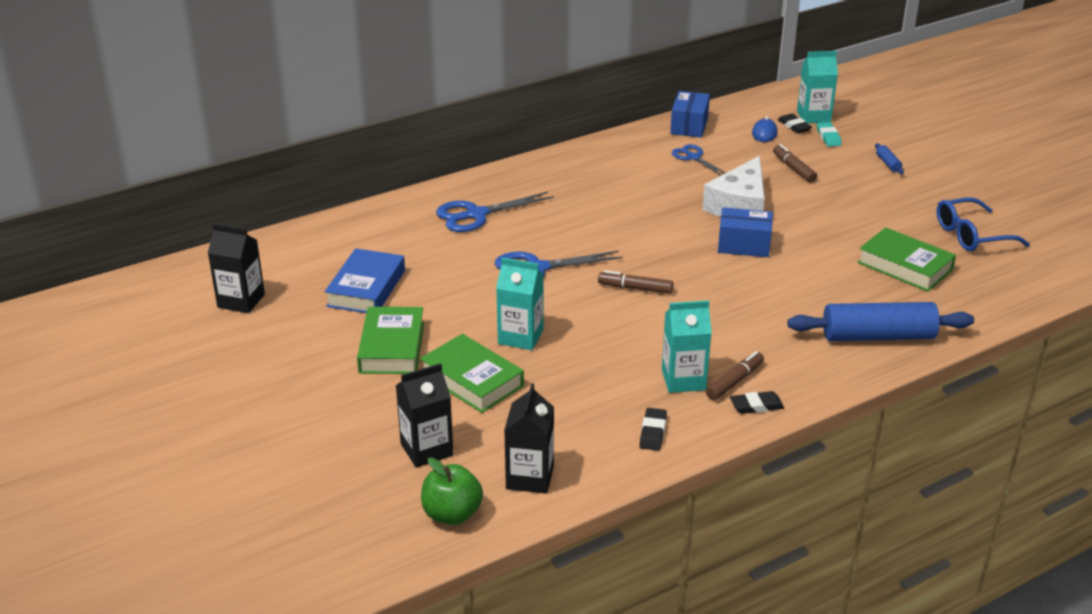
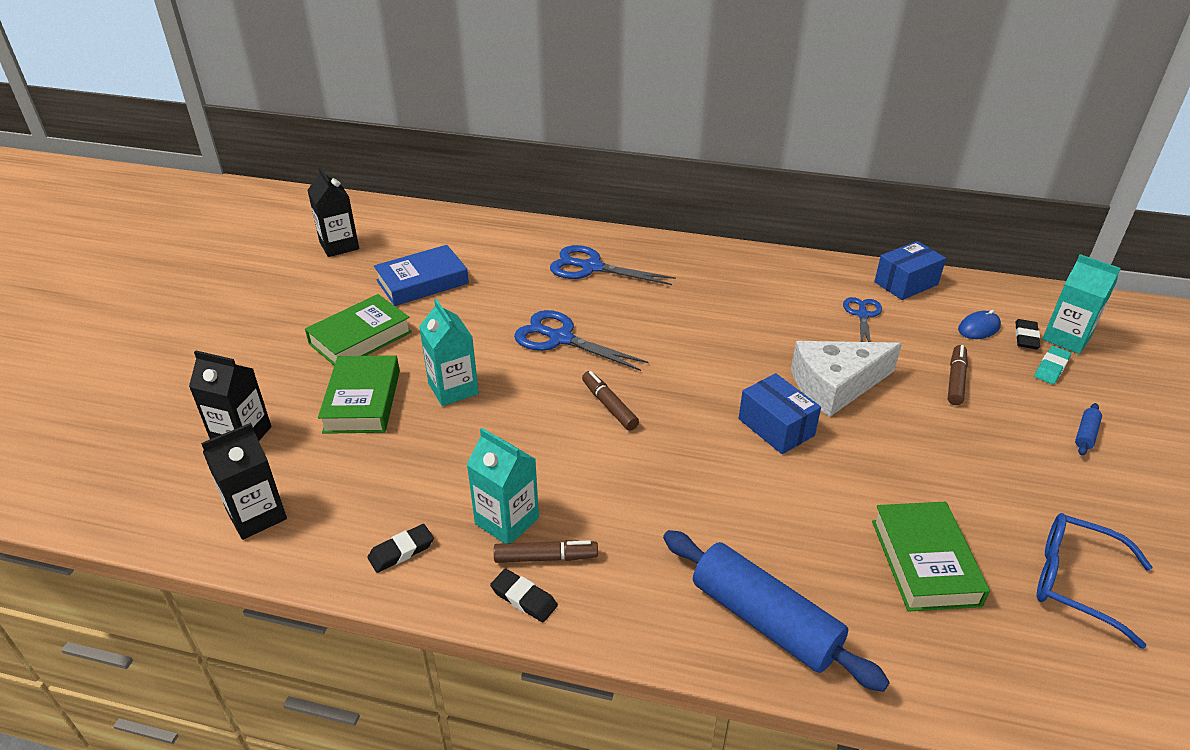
camera: 45 degrees right, 5 degrees up
green apple [421,458,483,525] -> none

